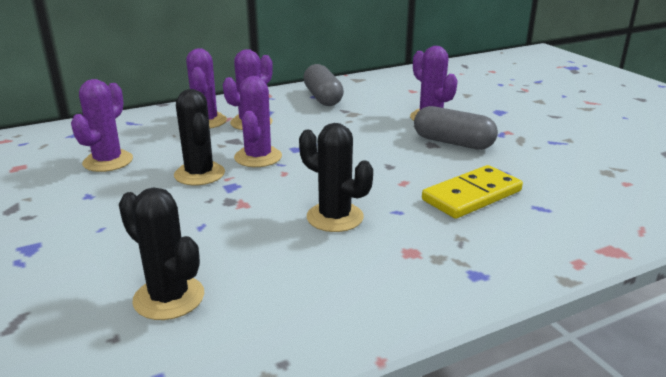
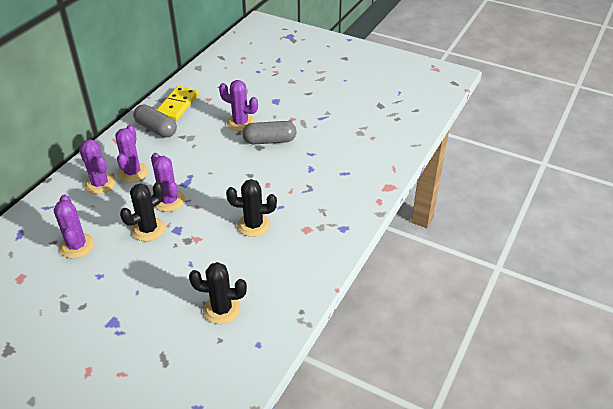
camera: 35 degrees left, 15 degrees up
black cactus [174,89,225,185] -> black cactus turned 75 degrees counterclockwise [120,182,165,241]
yellow domino [422,165,523,219] -> yellow domino moved to [157,86,199,121]

